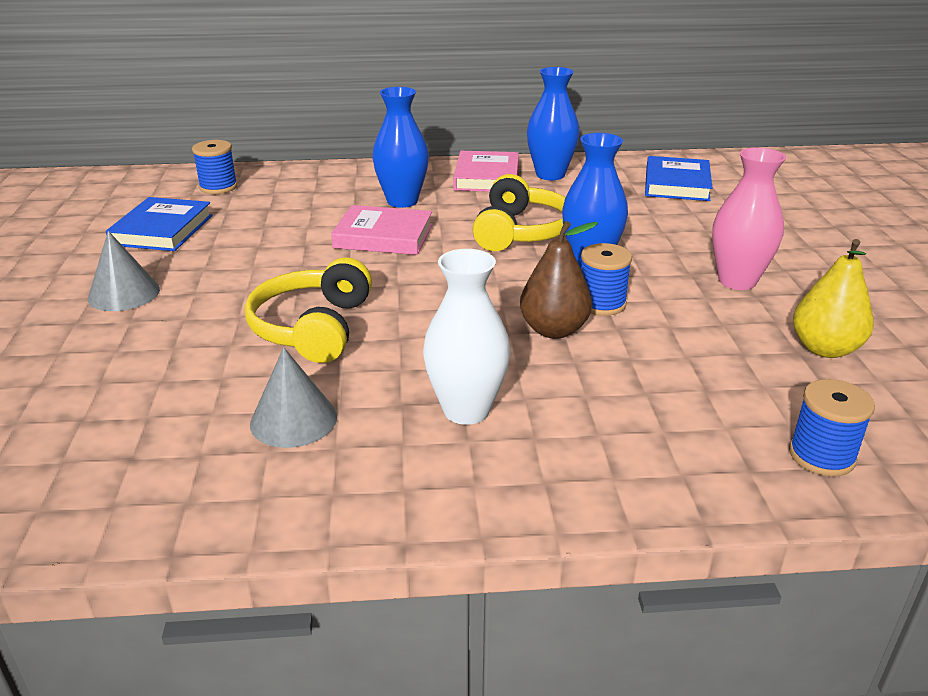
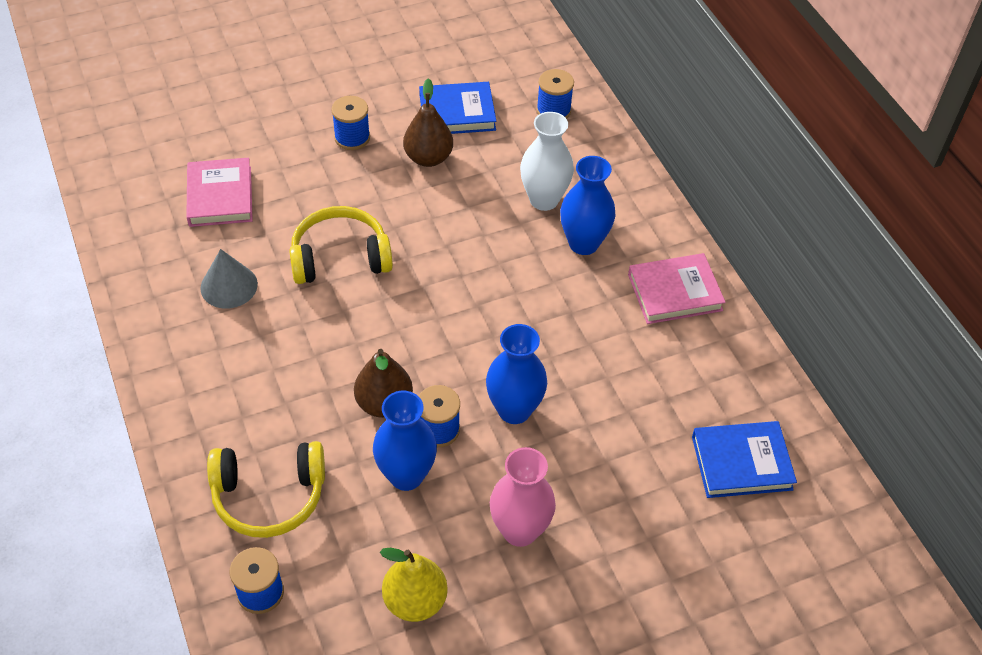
camera: 70 degrees right, 20 degrees up
grey cone [88,231,160,311] -> blue spool [331,96,370,150]
pink book [331,205,433,255] -> pink book moved to [186,158,253,227]
white vase [423,249,510,425] -> white vase moved to [520,112,574,211]
yellow headphones [472,174,566,251] -> yellow headphones moved to [207,441,325,538]
blue vase [527,67,579,180] -> blue vase moved to [373,391,437,491]
none -> brown pear [403,78,453,167]

